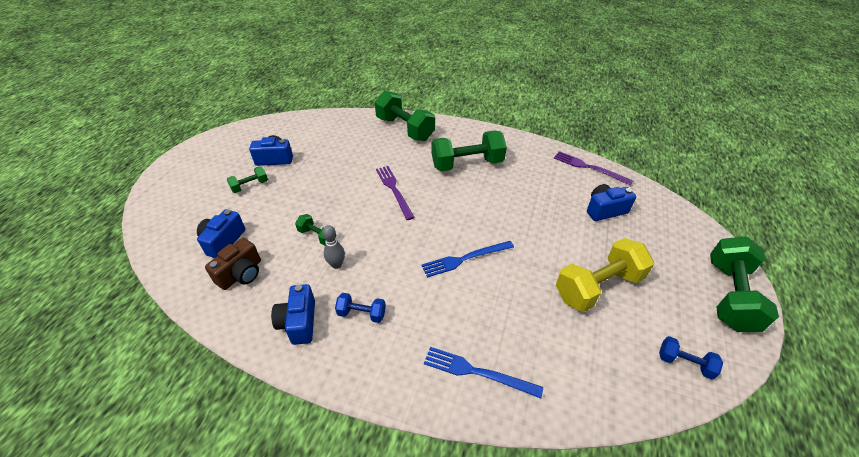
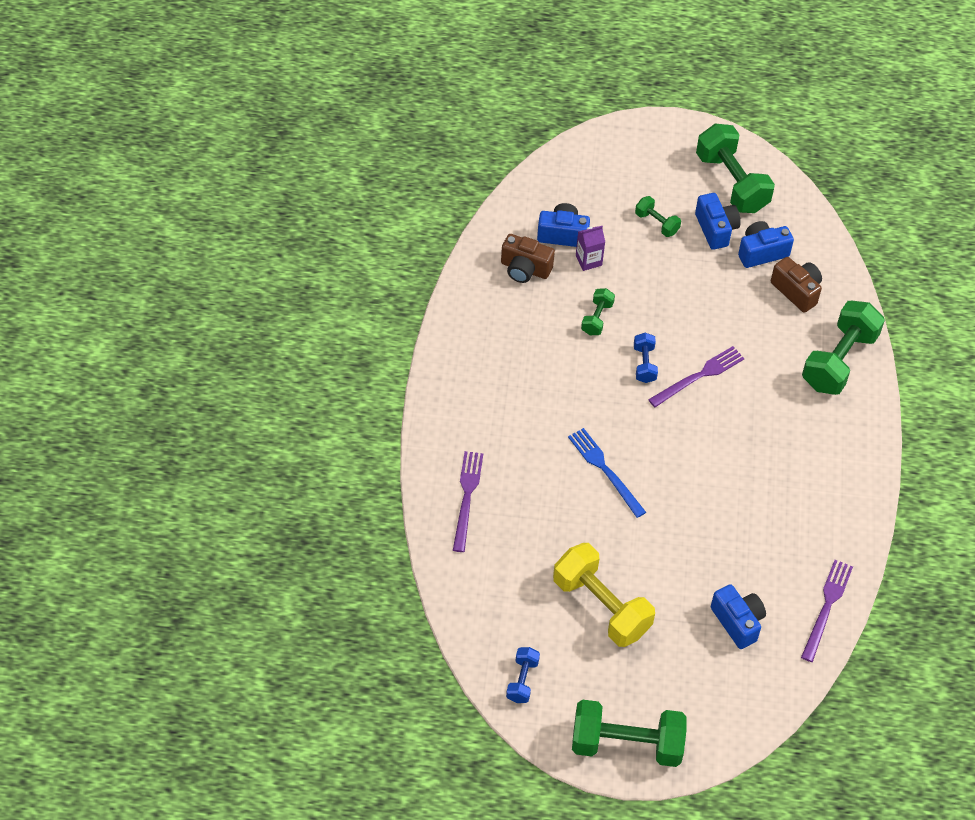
camera: 75 degrees right, 10 degrees up
blue camera [271,284,315,345] -> blue camera moved to [738,221,794,268]
grey bowling pin [322,225,345,269] -> none
blue dumbbell [335,293,386,323] -> blue dumbbell moved to [634,333,658,383]
blue fork [424,347,543,398] -> purple fork [453,451,483,552]
green dumbbell [432,130,507,171] -> green dumbbell moved to [696,124,775,213]
none -> purple carton [576,226,605,271]
none -> brown camera [771,257,822,313]

